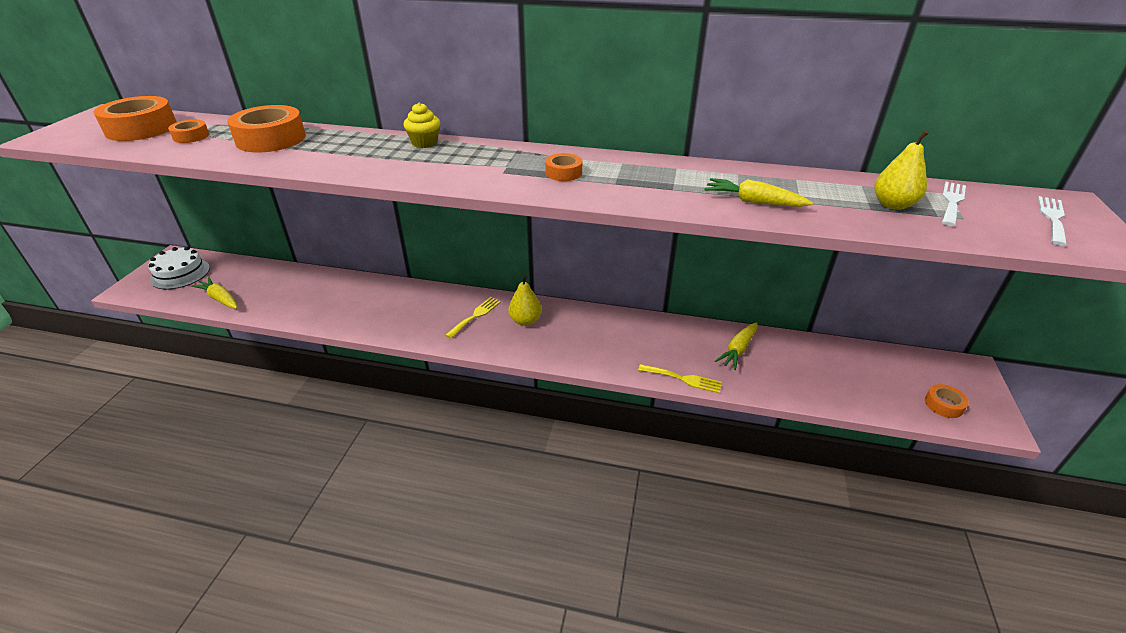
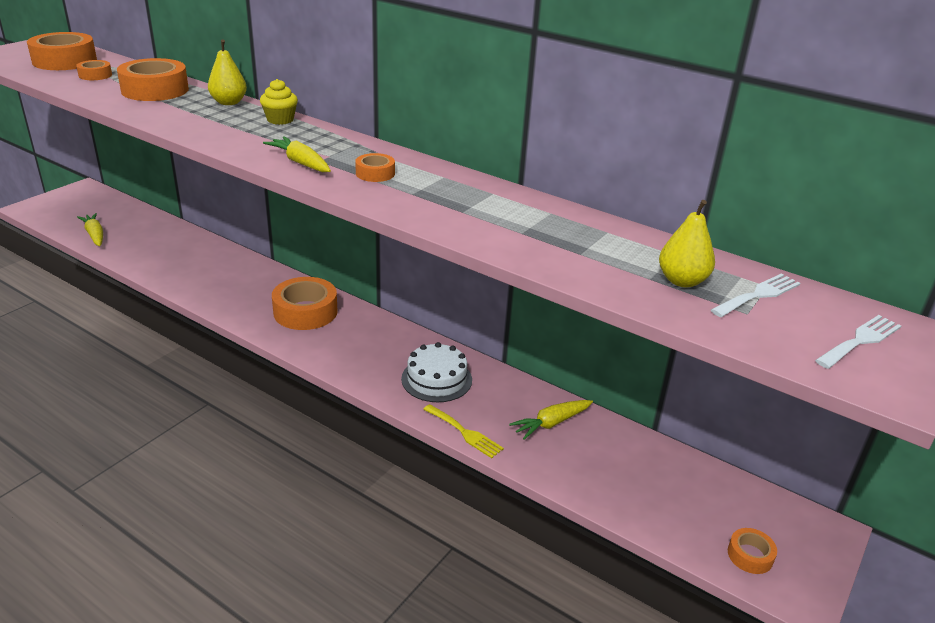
camera: 20 degrees right, 5 degrees down
white cake [148,247,210,289] -> white cake moved to [401,342,472,402]
yellow fork [445,297,501,338] -> orange tape [272,277,338,330]
yellow pear [508,275,542,326] -> yellow pear moved to [208,39,247,105]
yellow carrot [705,178,813,207] -> yellow carrot moved to [263,136,331,172]

